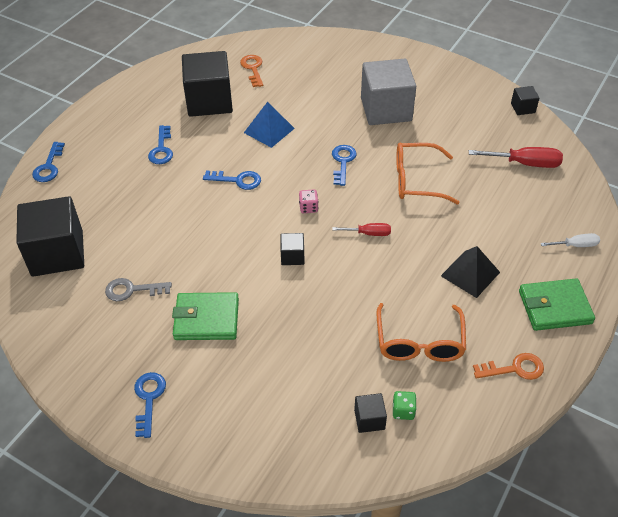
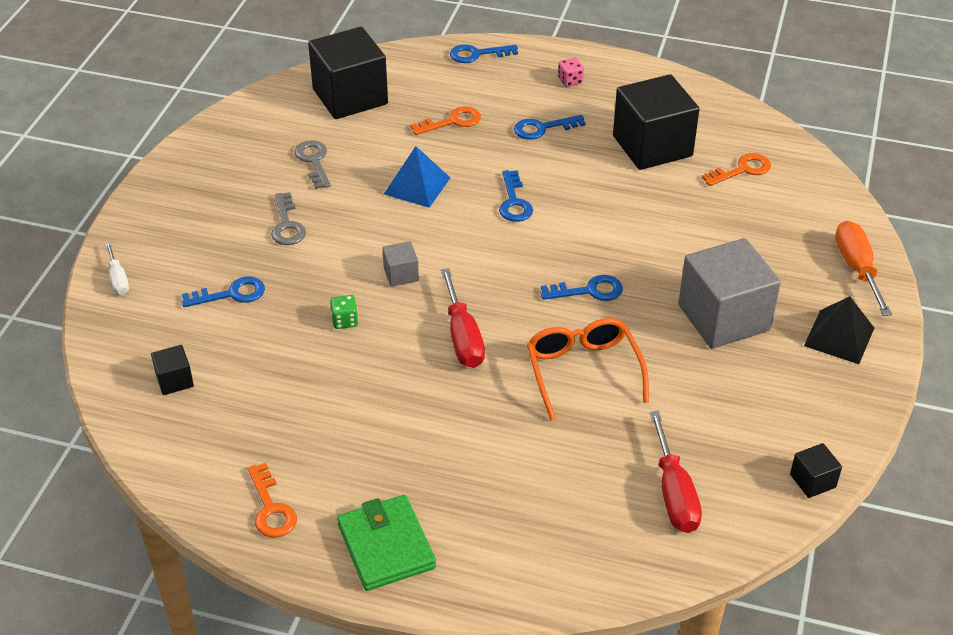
camera: 75 degrees right, 5 degrees down
blue key [134,372,166,438] -> blue key moved to [182,277,265,307]
green wallet [172,292,239,340] -> grey key [271,192,306,245]
blue pyramid [244,102,295,148] -> blue pyramid moved to [384,146,450,208]
black cube [280,233,305,265] -> grey cube [382,241,419,287]
pink dice [299,190,318,213] -> pink dice moved to [558,58,584,87]
red screwdriver [332,223,391,236] -> red screwdriver [441,268,485,368], size x1.69
orange glasses [376,303,466,362] -> none
green dice [393,391,417,420] -> green dice moved to [330,295,358,329]
black pyramid [441,246,500,298] -> black pyramid moved to [804,296,874,364]
white screwdriver [541,233,600,247] -> white screwdriver moved to [105,242,129,295]
none -> orange key [411,106,481,135]
none -> orange screwdriver [835,221,892,316]

